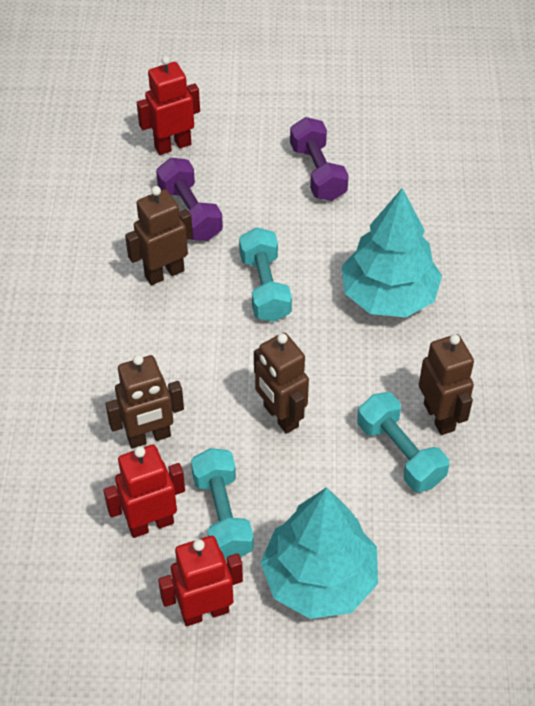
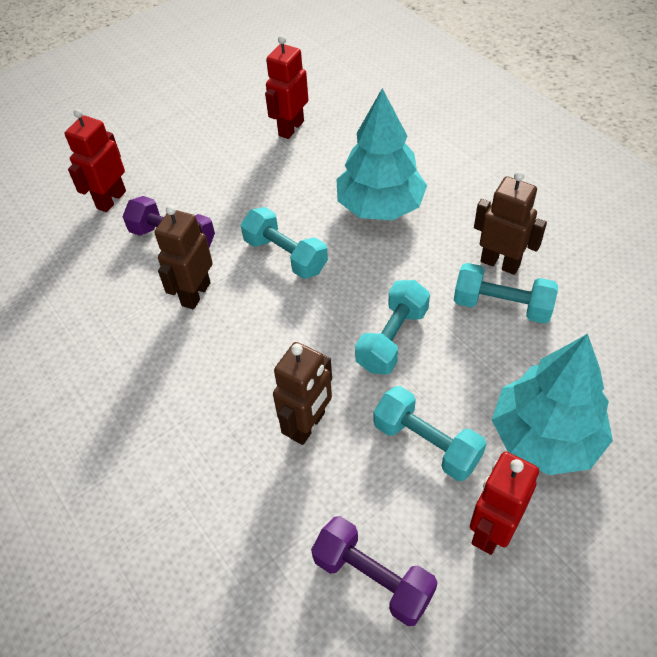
camera: 35 degrees left, 0 degrees up
red robot [104,445,185,538] -> red robot moved to [265,35,308,139]
brown robot [254,333,309,434] -> turquoise dumbbell [355,280,430,375]
purple dumbbell [290,117,349,201] -> purple dumbbell moved to [311,516,438,626]

